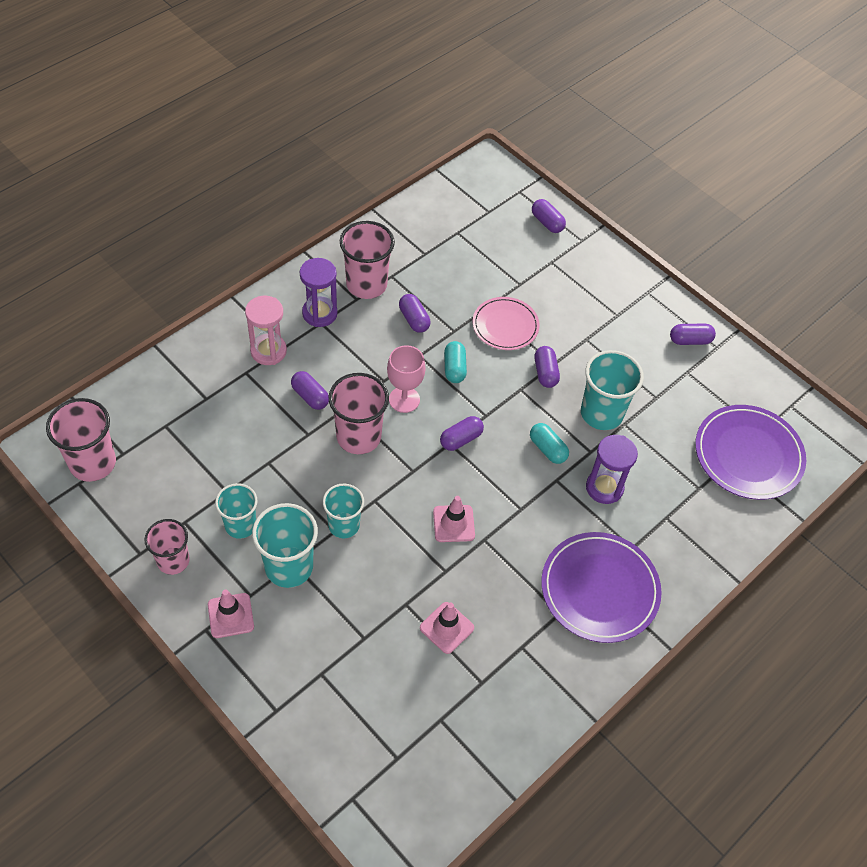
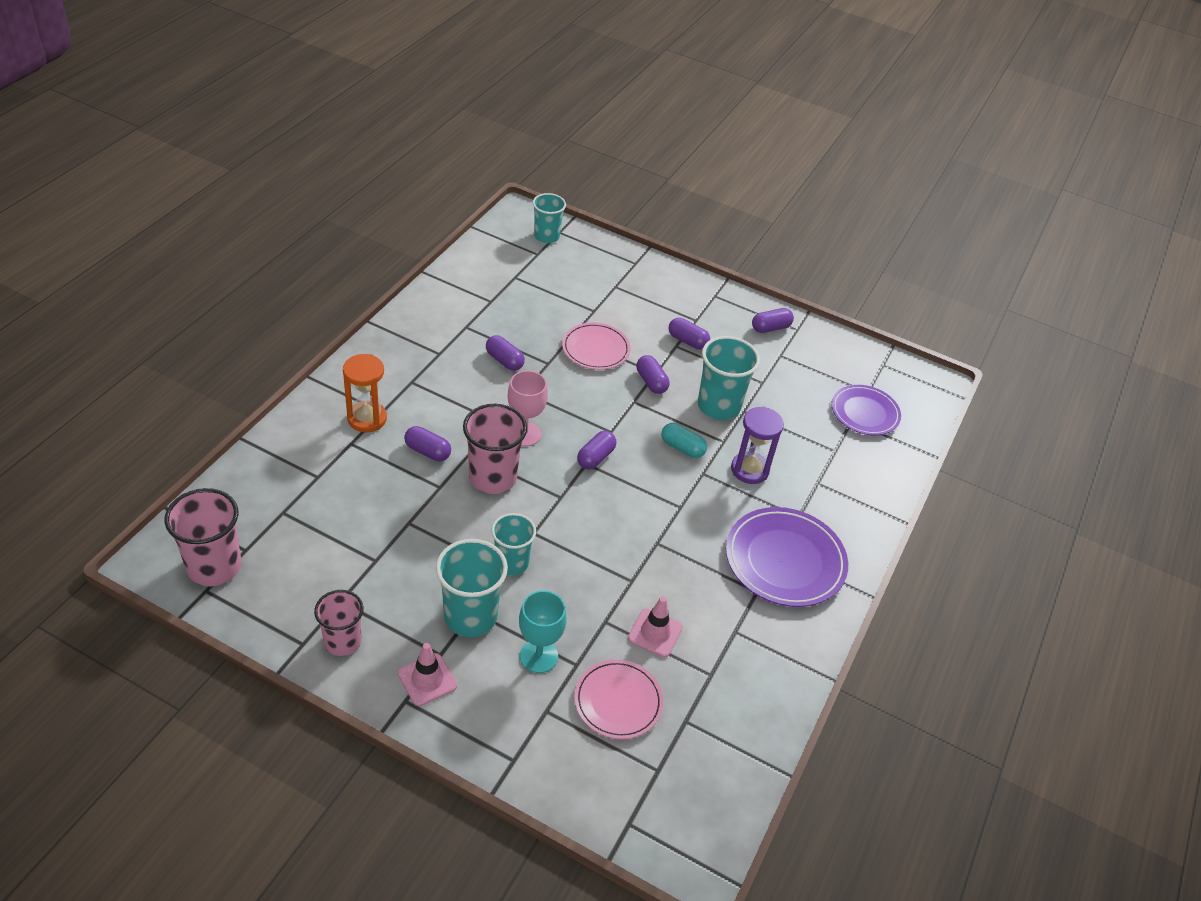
camera: 20 degrees left, 10 degrees down
turquoise cup [215,483,257,539] -> turquoise cup moved to [533,193,566,243]
pink hourglass [245,296,287,365] -> orange hourglass [343,354,387,432]
purple hourglass [300,258,338,327] -> none
pink cup [340,221,395,299] -> none
pink traffic cone [433,496,475,542] -> none
turquoise capsule [444,341,467,383] -> none
purple capsule [532,199,566,233] -> purple capsule moved to [668,318,710,349]
purple plate [695,405,806,500] -> purple plate [831,385,901,435], size x0.65
none -> turquoise goblet [519,591,567,673]
none -> pink plate [574,660,663,739]

